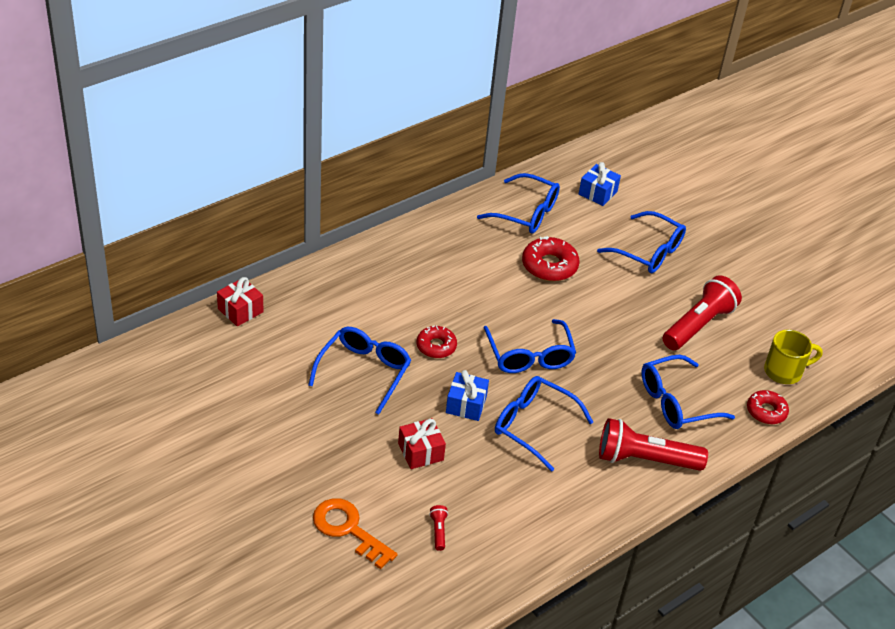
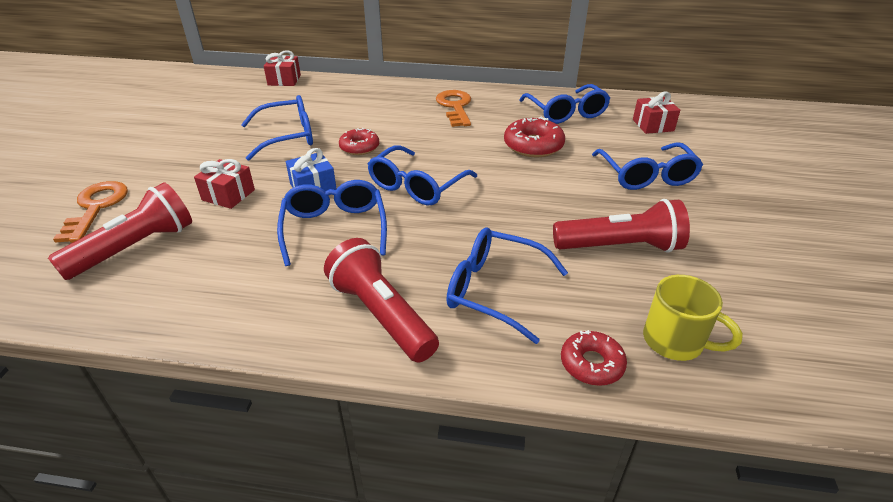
camera: 50 degrees right, 5 degrees down
red flashlight [429,505,448,551] -> red flashlight [48,182,192,280], size x2.48
blue gift [579,162,621,206] -> red gift [633,91,680,134]
none -> orange key [436,90,471,127]

